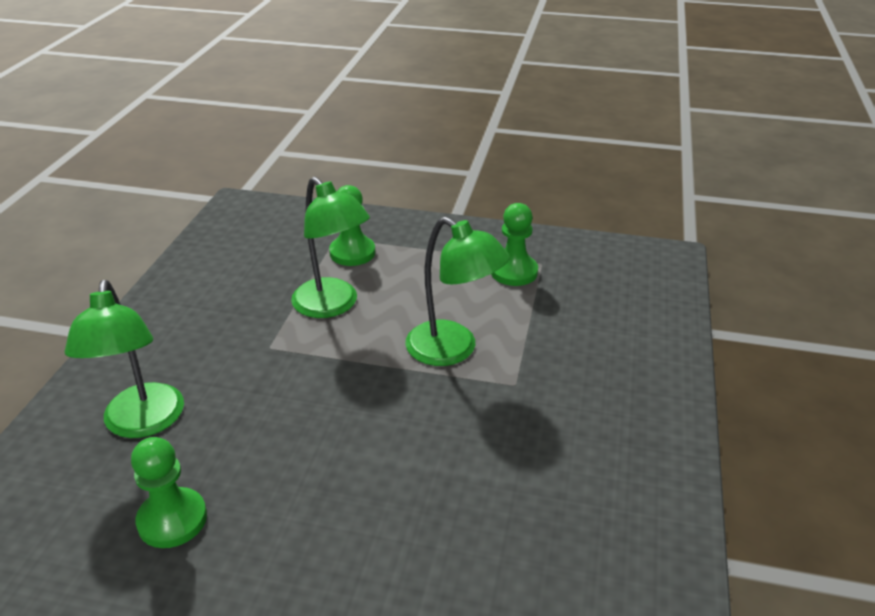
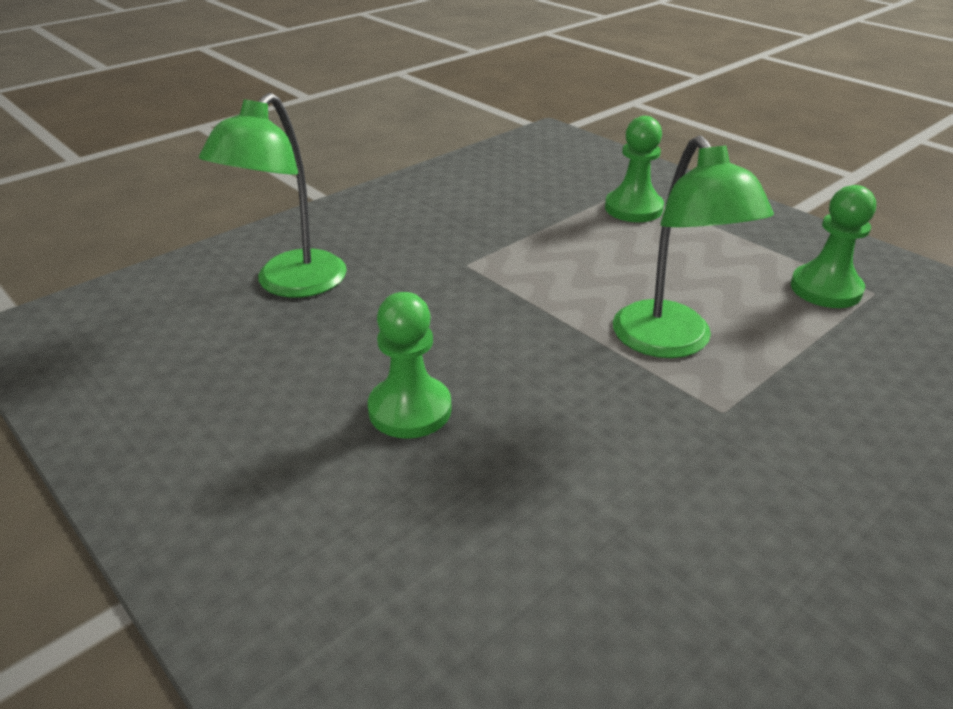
camera: 35 degrees right, 0 degrees up
green pawn [131,437,207,548] -> green pawn moved to [368,292,452,439]
green lamp [291,177,370,318] -> none

